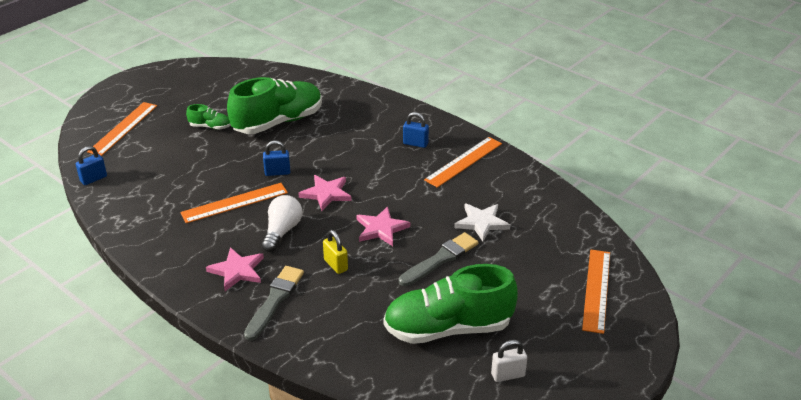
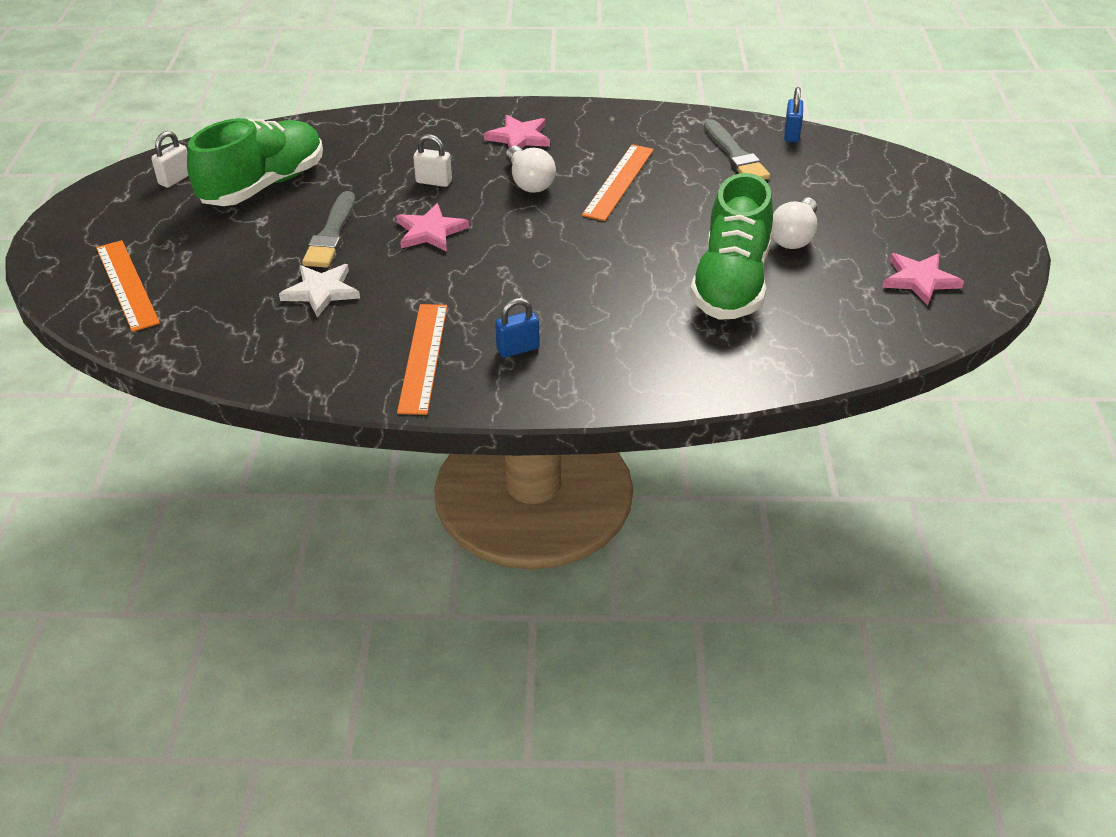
camera: 140 degrees right, 5 degrees up
orange ruler [87,102,157,156] -> none
green shoe [186,104,231,130] -> white light bulb [771,197,817,249]
grey brush [244,266,304,341] -> grey brush moved to [704,119,770,180]
blue padlock [263,140,290,176] -> none
pink star [298,175,352,211] -> pink star moved to [882,253,964,305]
yellow padlock [323,230,348,274] -> white padlock [413,134,452,187]

